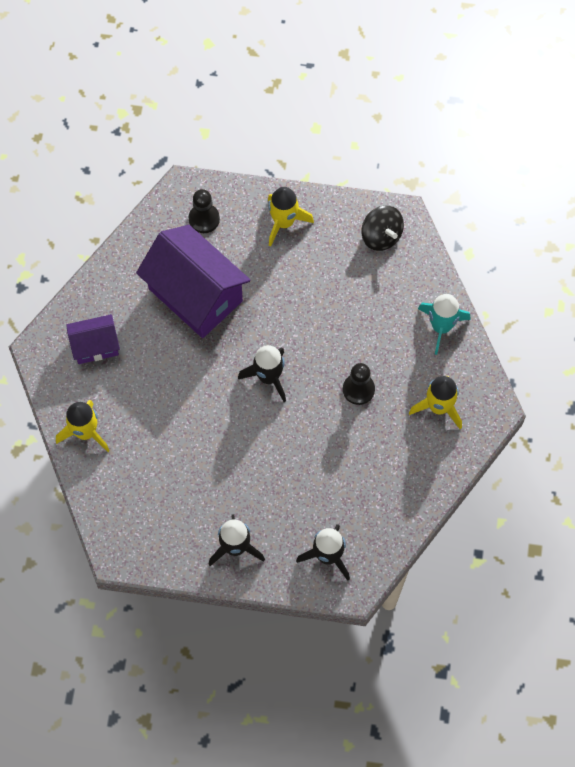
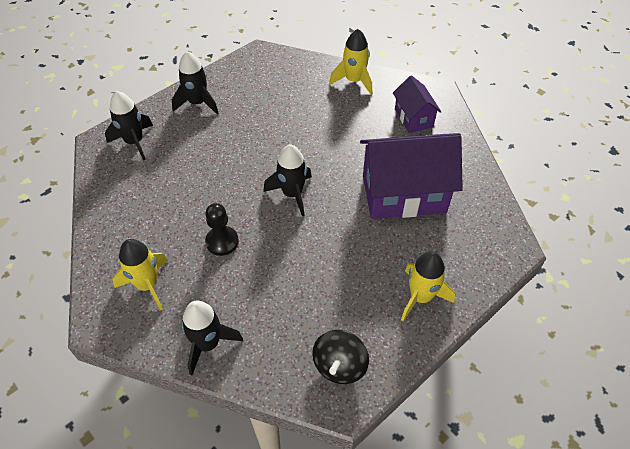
camera: 130 degrees right, 15 degrees down
purple house [66,314,120,364] -> purple house turned 45 degrees counterclockwise [393,75,442,133]
black pawn [188,189,220,233] -> none
black spinning top [361,205,404,251] -> black spinning top turned 75 degrees counterclockwise [312,330,369,384]
turquoise rocket [418,294,471,355] -> black rocket [181,301,243,375]

